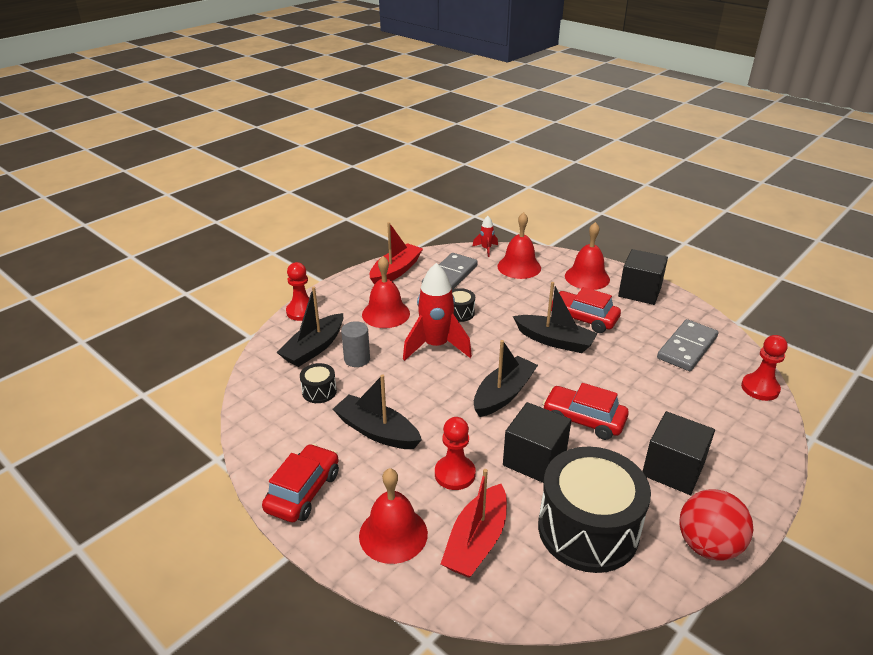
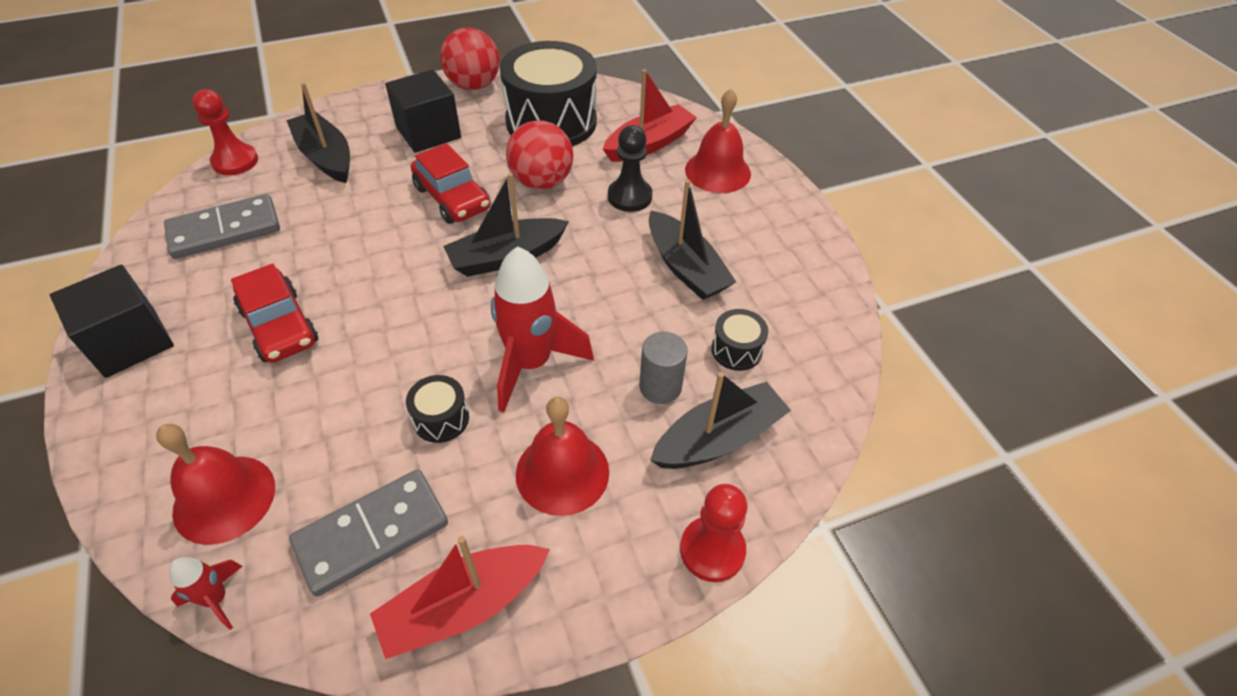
camera: 155 degrees left, 15 degrees up
red car [262,444,339,522] -> none
red pawn [435,417,476,490] -> black pawn [608,125,652,212]
black cube [503,402,571,483] -> red ball [506,120,573,190]
black boat [513,282,598,353] -> black boat moved to [286,83,350,183]
red bell [565,222,610,290] -> none

